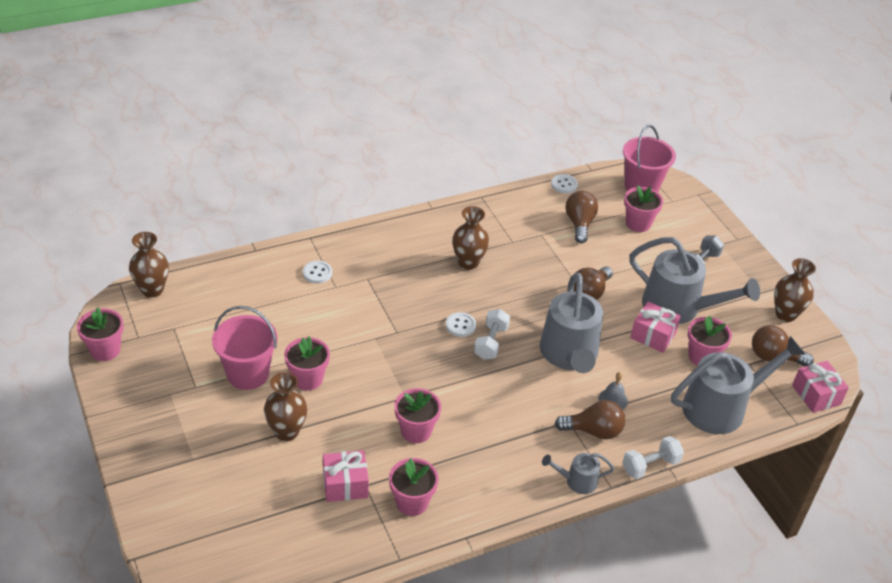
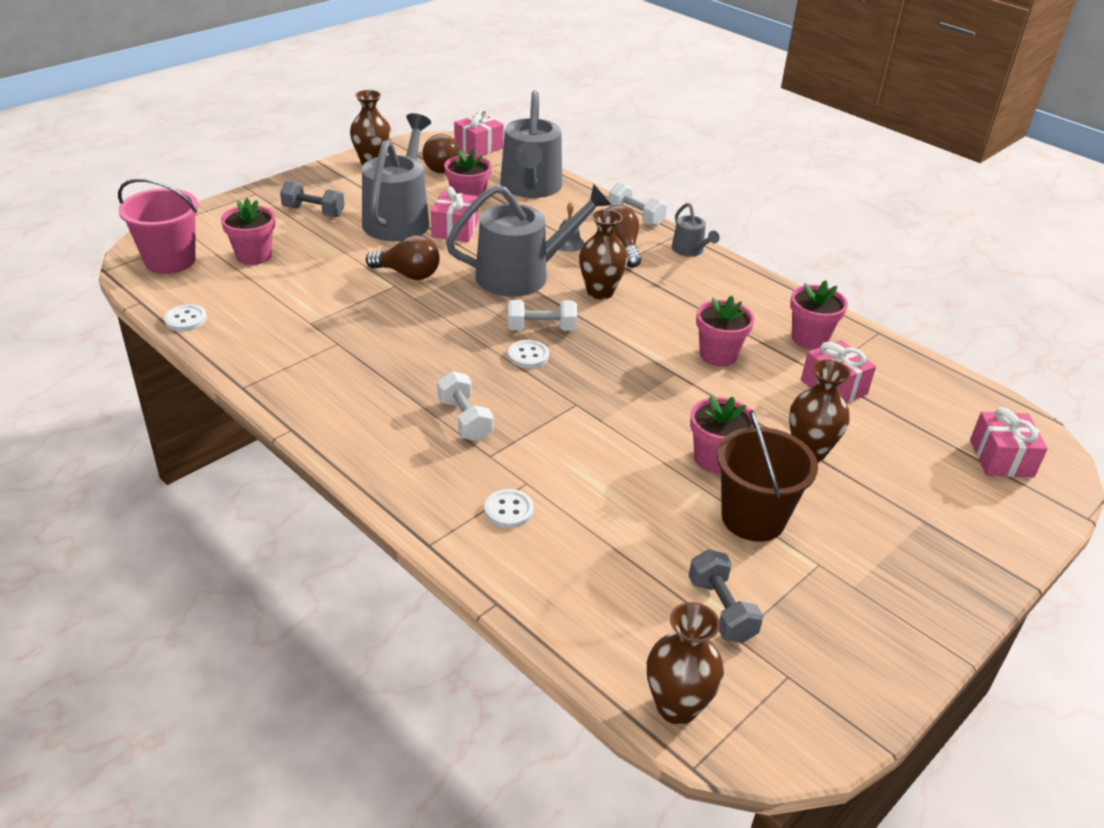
camera: 110 degrees left, 5 degrees down
pink flower pot [77,307,124,361] -> none
pink bucket [212,306,278,390] -> brown bucket [717,410,818,542]
brown vase [452,206,489,270] -> brown vase moved to [579,209,628,300]
brown light bulb [565,191,598,243] -> none
grey watering can [671,336,806,434] -> grey watering can turned 135 degrees counterclockwise [500,90,562,198]
none -> white dumbbell [437,371,493,441]
none -> grey dumbbell [688,549,764,643]
none -> pink gift [970,407,1048,477]

